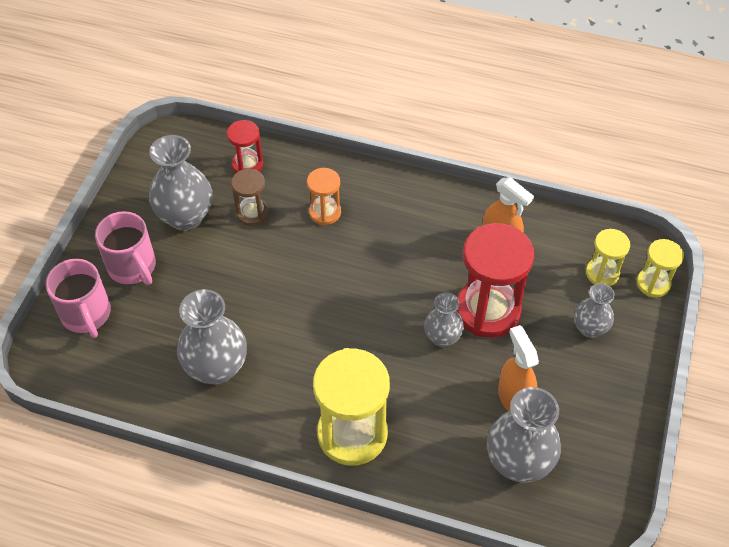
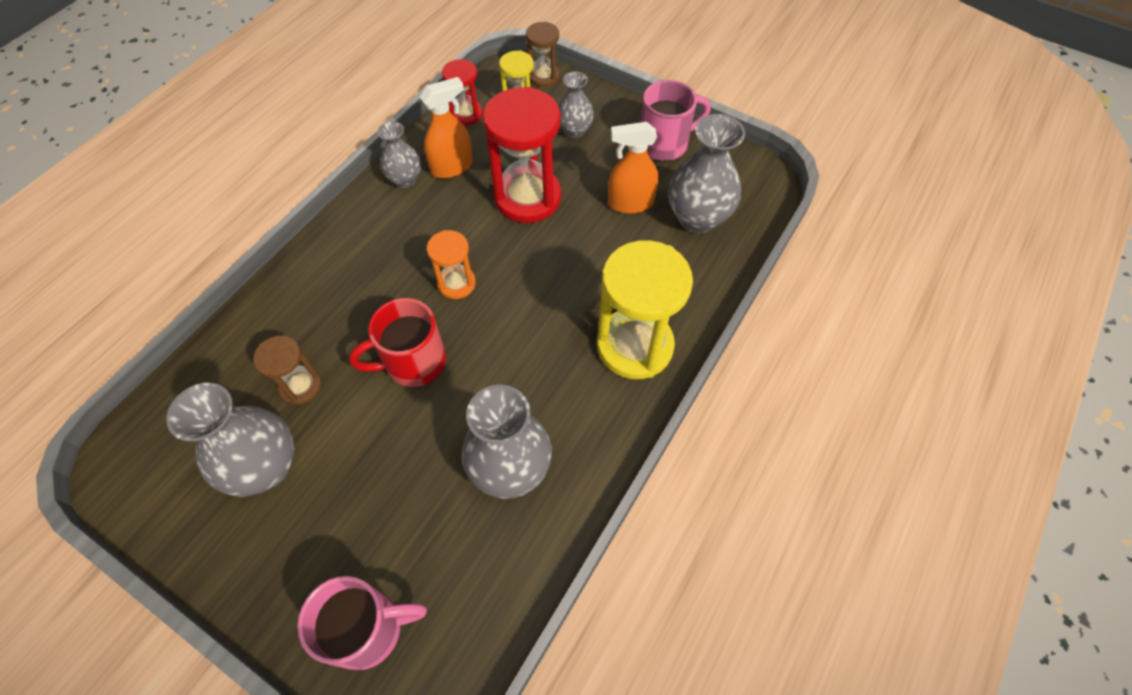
camera: 75 degrees left, 5 degrees up
pink mug [95,211,156,285] -> pink mug moved to [640,80,711,161]
red hourglass [227,120,263,173] -> red hourglass moved to [442,59,483,126]
orange hourglass [307,168,341,225] -> orange hourglass moved to [427,230,476,299]
grey vase [424,292,464,347] -> grey vase moved to [377,121,421,188]
yellow hourglass [637,239,684,297] -> brown hourglass [526,22,560,87]
none -> red mug [349,298,446,387]

